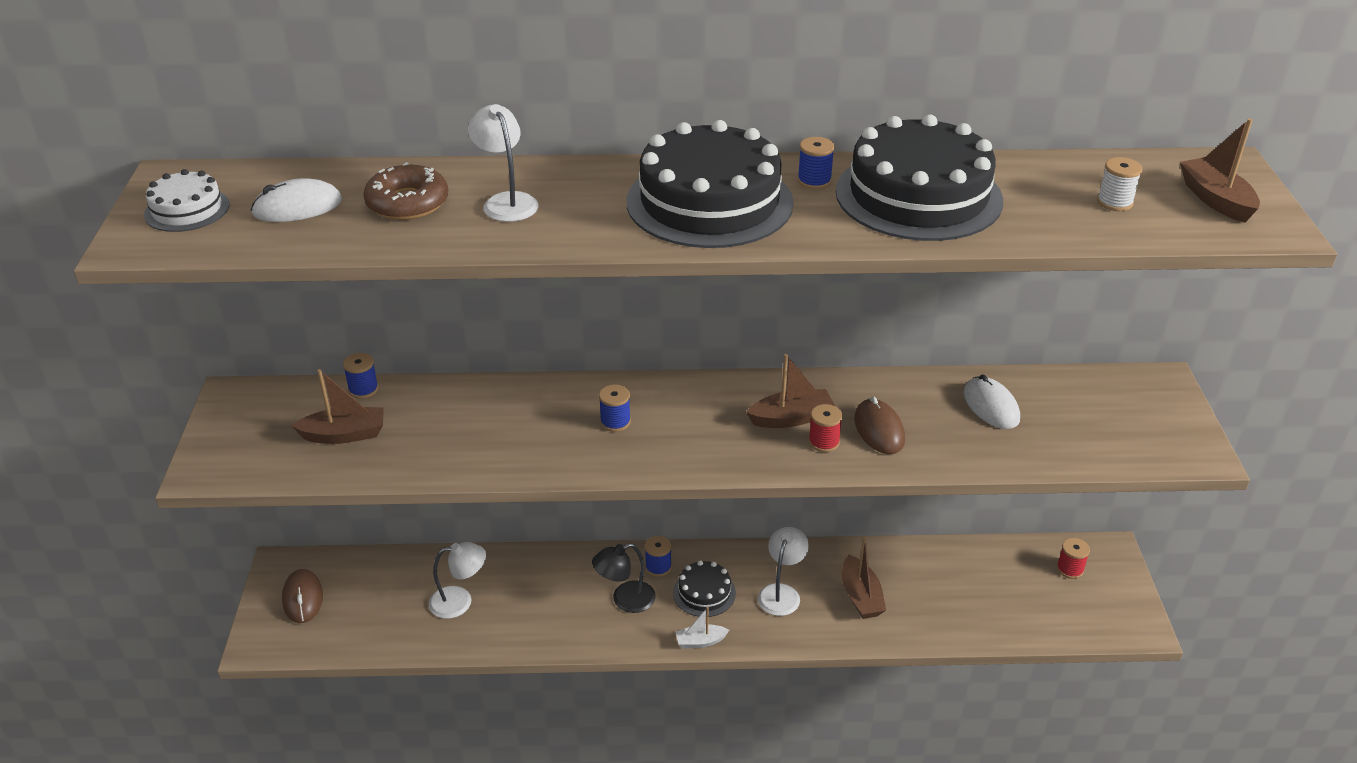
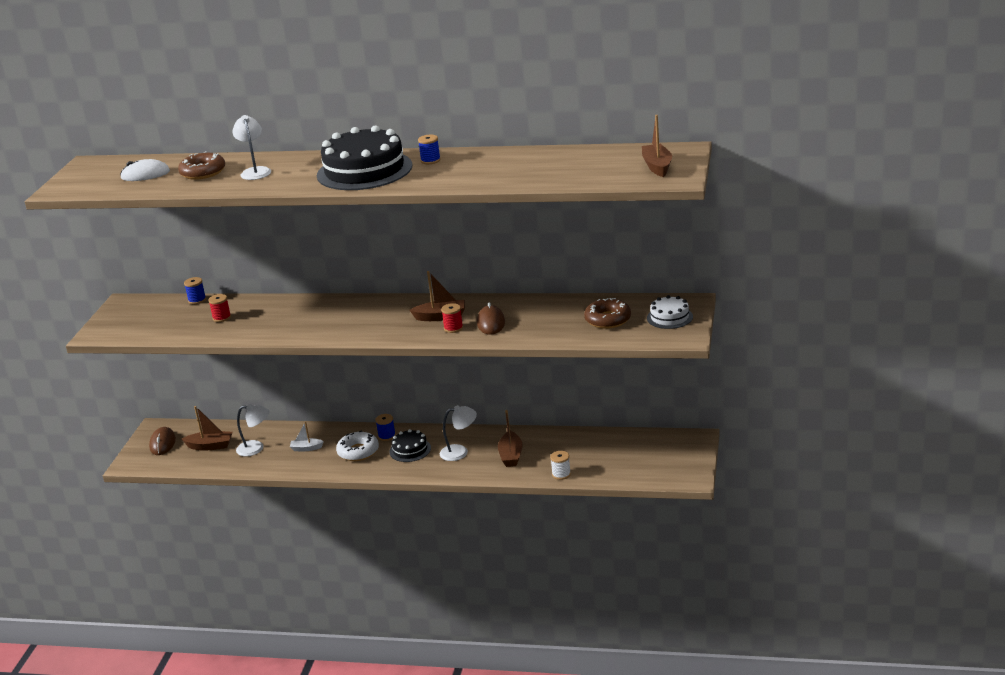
camera: 15 degrees right, 10 degrees down
white cake [144,169,230,232] -> white cake moved to [647,295,693,329]
brown boat [291,369,384,444] -> brown boat moved to [182,406,233,451]
black lamp [592,543,656,613] -> white donut [336,430,379,461]
blue spool [599,385,631,432] -> none
white boat [676,607,729,649] -> white boat moved to [290,422,324,451]
white lamp [758,527,809,616] -> white lamp turned 45 degrees clockwise [440,405,477,461]
black cake [835,114,1003,241] -> none
white mouse [964,374,1020,429] -> none
red spool [1057,538,1090,579] -> red spool moved to [208,294,231,322]
white spool [1097,157,1142,211] -> white spool moved to [550,451,571,480]
none -> brown donut [584,298,631,329]

